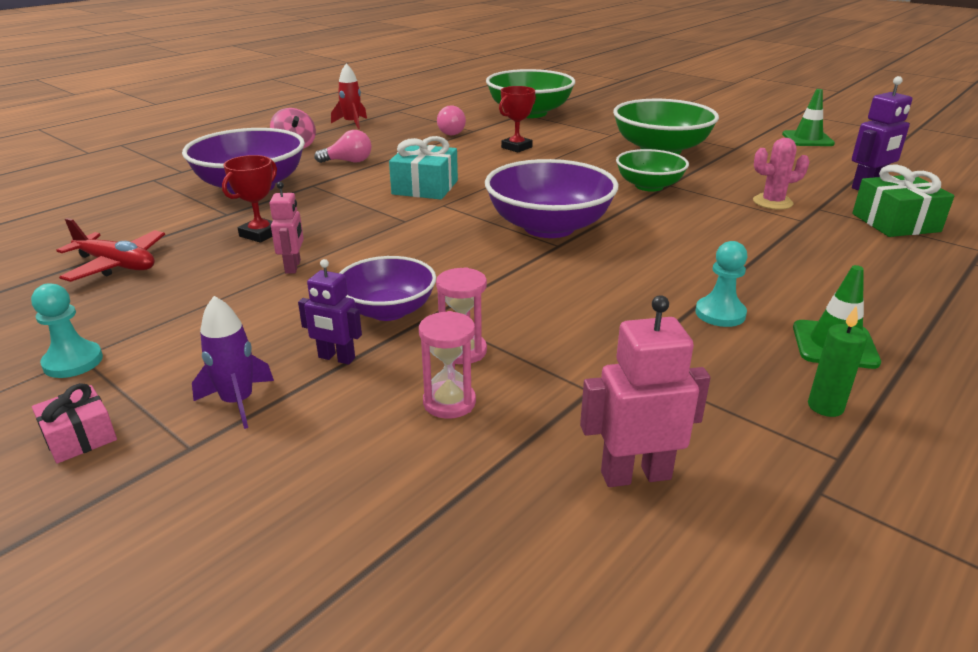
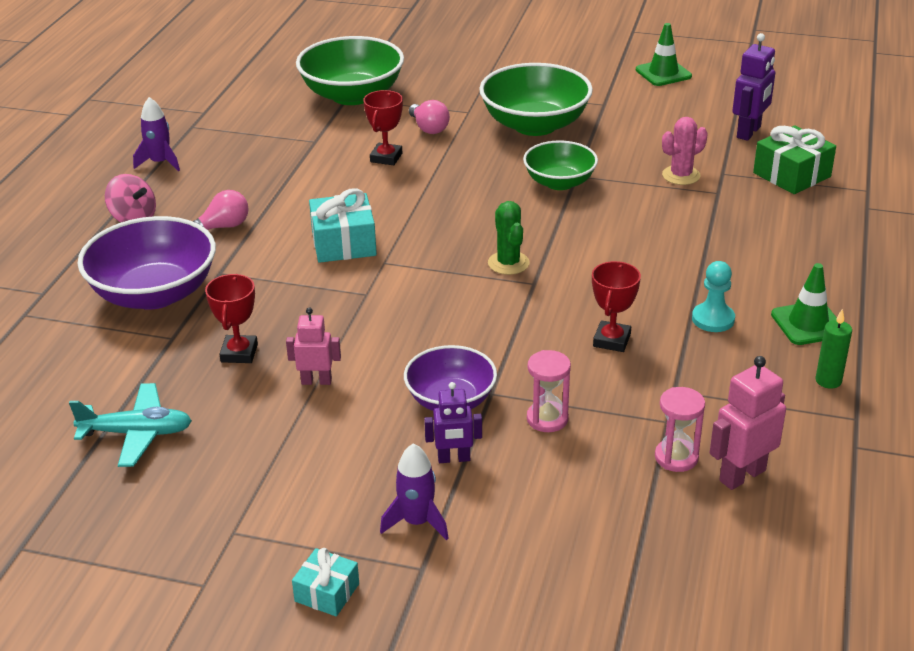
camera: 25 degrees left, 5 degrees up
turquoise pawn [31,283,103,378] -> none
pink gift [32,383,117,464] -> turquoise gift [292,548,359,616]
red plane [56,218,165,282] -> turquoise plane [69,383,192,467]
pink robot [270,182,304,274] -> pink robot turned 60 degrees counterclockwise [286,307,341,385]
red rocket [331,64,367,129] -> purple rocket [133,97,180,171]
pink hourglass [419,311,476,419] -> pink hourglass moved to [655,387,705,472]
pink light bulb [437,105,466,135] -> pink light bulb moved to [409,100,450,134]
purple bowl [485,159,618,238] -> green cactus [488,201,530,275]
none -> red trophy [592,261,641,352]

